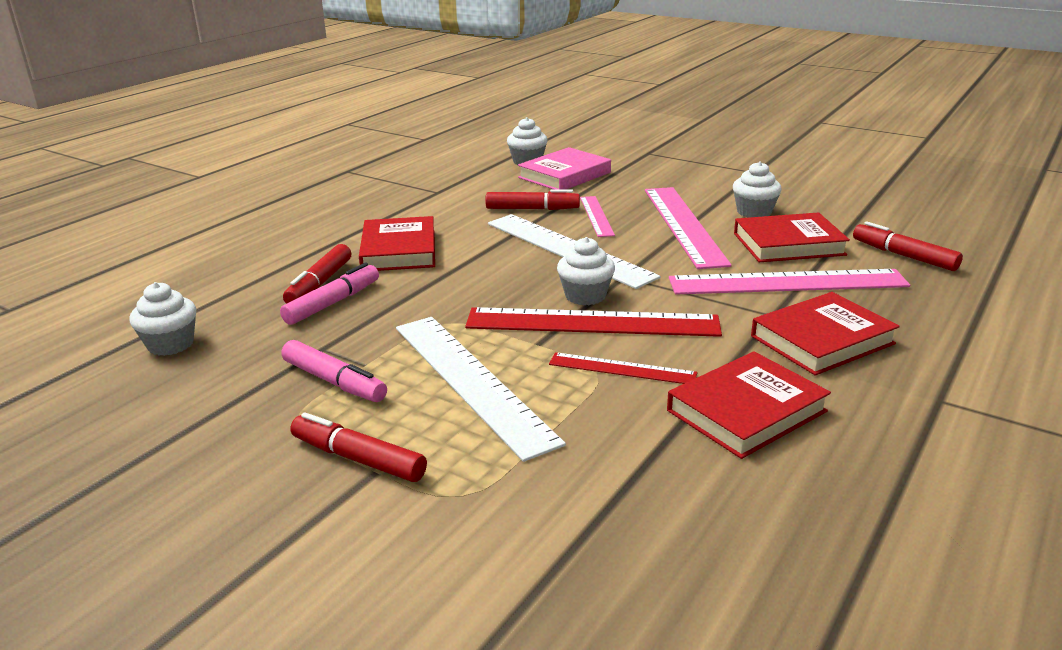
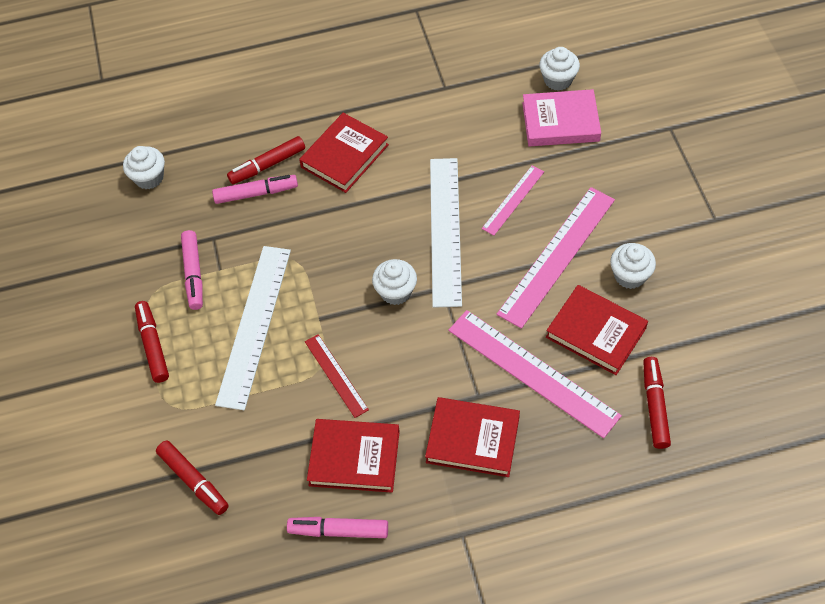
camera: 45 degrees right, 30 degrees up
red ruler [465,307,722,337] -> none
red marker [485,189,580,210] -> red marker moved to [156,441,229,515]
none -> pink marker [287,517,388,538]

